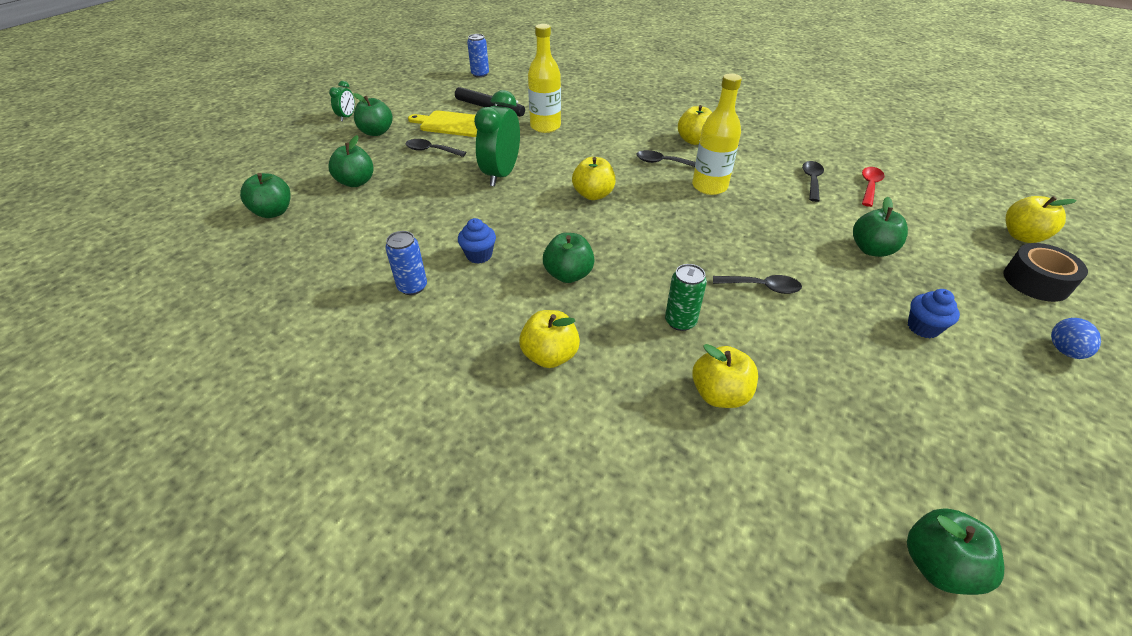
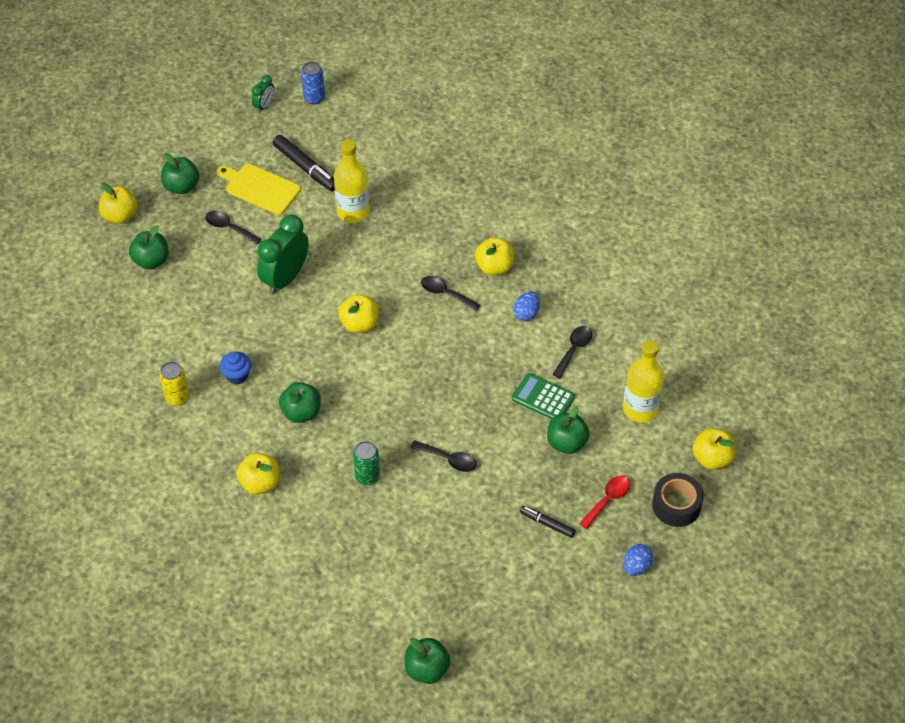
camera: 15 degrees right, 10 degrees up
green apple [240,173,291,218] -> none
green clock [329,81,355,121] -> green clock moved to [252,75,275,113]
blue can [385,231,427,295] -> yellow can [159,362,189,405]
yellow bottle [692,74,742,195] -> yellow bottle moved to [623,340,664,423]
yellow apple [692,344,758,408] -> yellow apple moved to [99,182,138,224]
red spoon [862,167,885,207] -> red spoon moved to [579,476,630,529]
blue cupcake [908,289,960,338] -> black marker [520,506,576,538]
none -> green calculator [512,373,575,419]
none -> blue egg [513,291,540,321]

